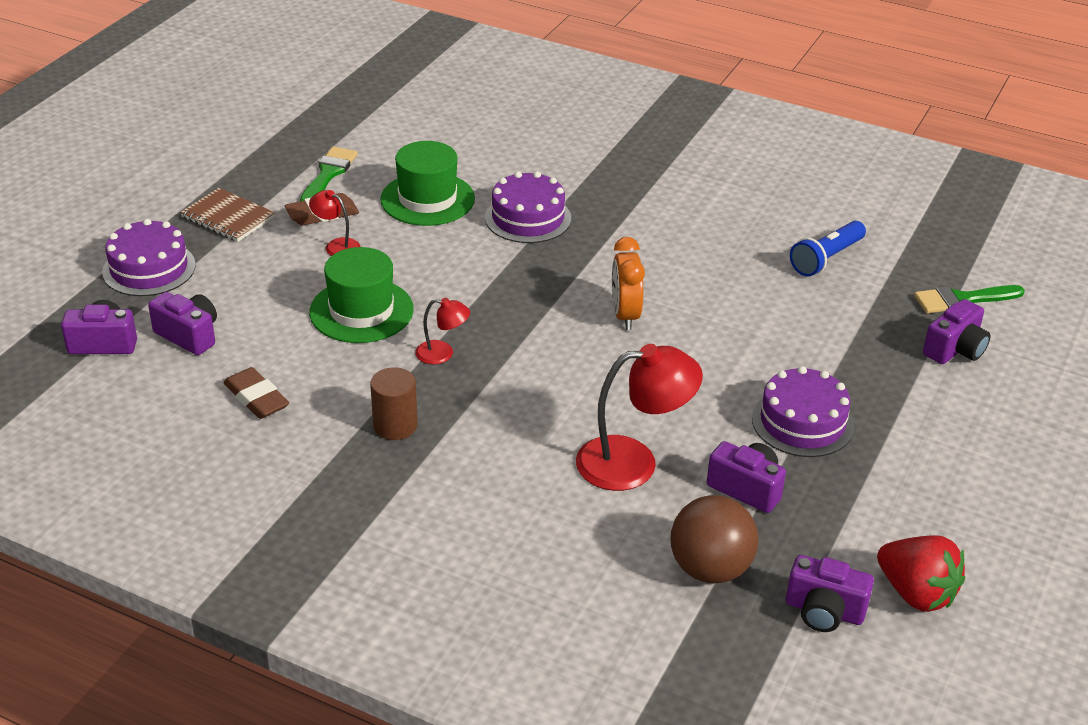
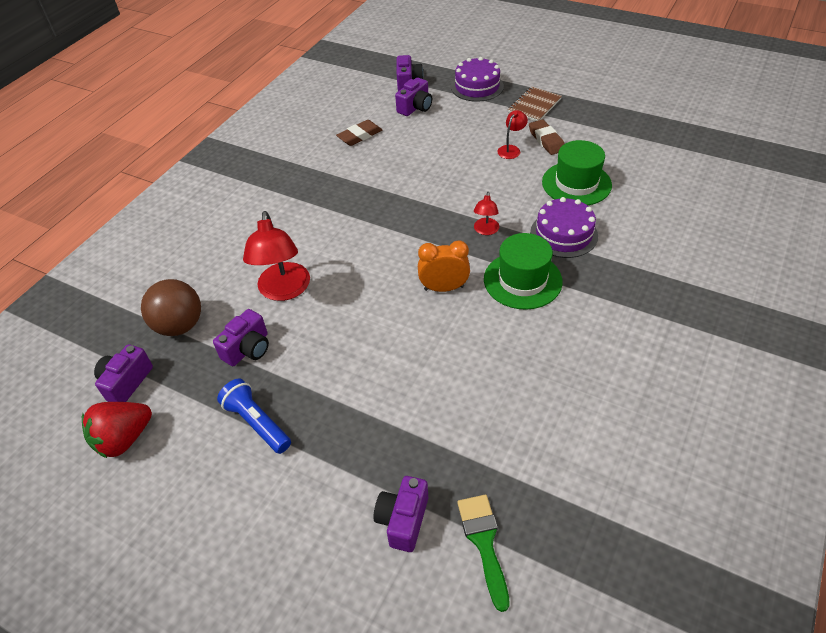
camera: 95 degrees right, 10 degrees up
green brush [300,147,358,201] -> none
green hat [309,247,414,343] -> green hat moved to [484,233,563,310]
brown cylinder [370,367,418,440] -> none
red lamp [415,298,470,364] -> red lamp moved to [474,192,499,235]
purple cake [752,366,854,457] -> none
blue flashlight [790,221,866,276] -> blue flashlight moved to [217,378,291,454]
purple camera [923,299,991,364] -> purple camera turned 60 degrees clockwise [373,476,428,552]

